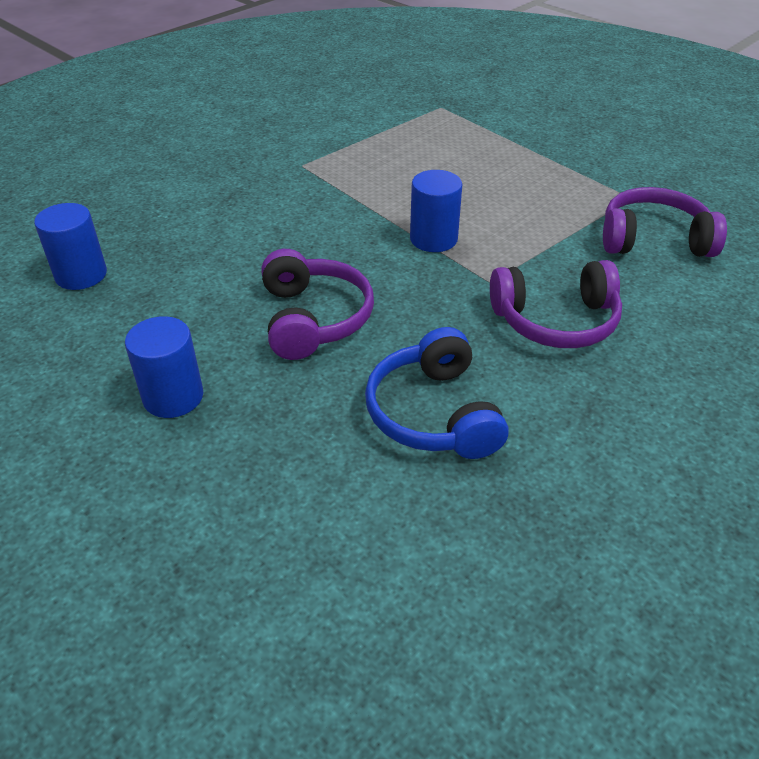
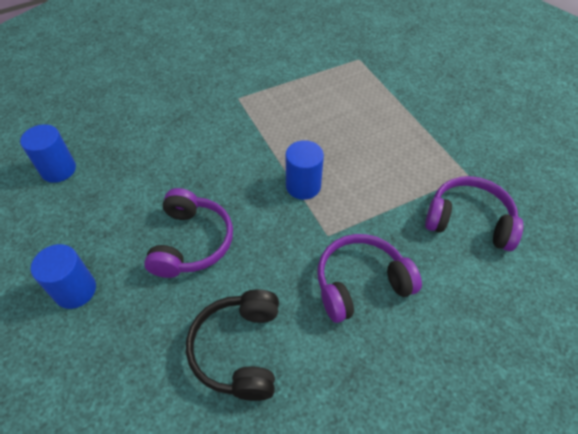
camera: 15 degrees right, 10 degrees up
blue headphones [365,327,508,459] -> black headphones [186,289,279,401]
purple headphones [490,260,622,348] -> purple headphones turned 150 degrees clockwise [317,234,422,323]

